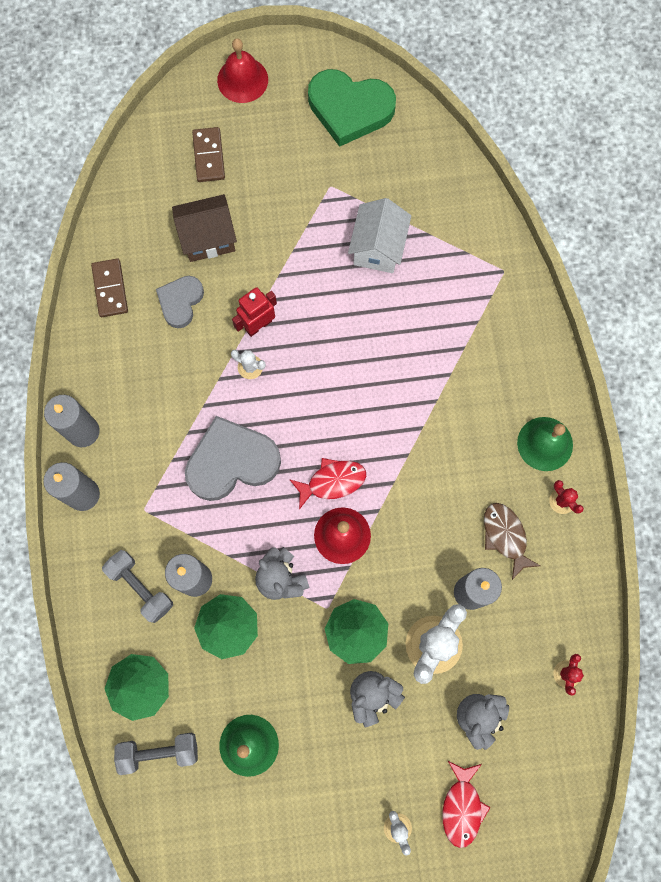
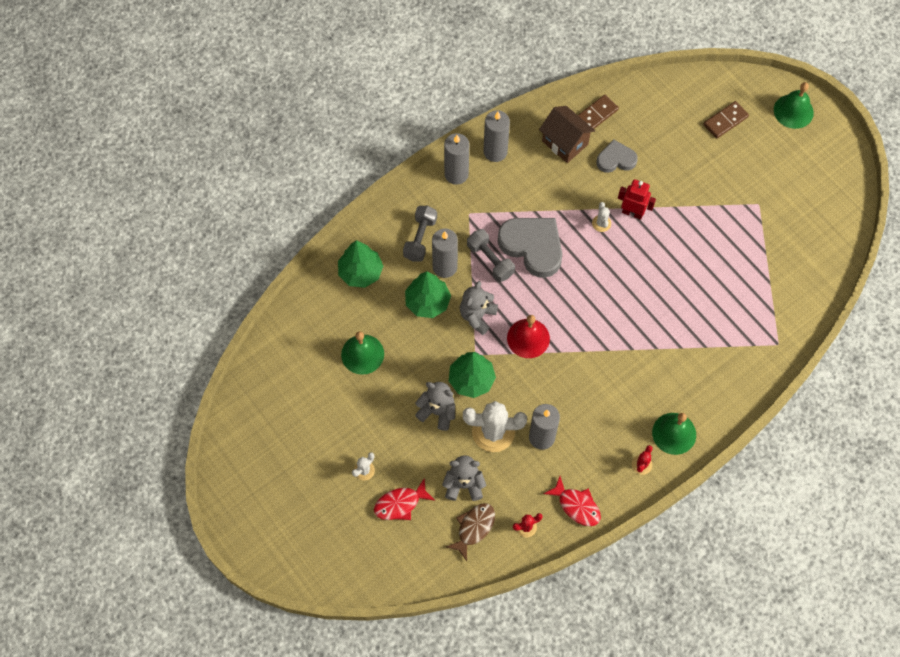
camera: 60 degrees right, 10 degrees down
grey dumbbell [114,733,198,775] -> grey dumbbell moved to [467,229,515,282]
brown house [172,194,237,262] -> brown house moved to [539,106,595,163]
red bell [217,39,268,103] -> green bell [774,82,814,129]
red fish [289,458,366,510] -> red fish moved to [544,476,601,526]
green heart [308,69,396,147] -> none
white house [348,198,411,273] -> none
brown fish [484,503,541,580] -> brown fish moved to [446,503,495,561]

